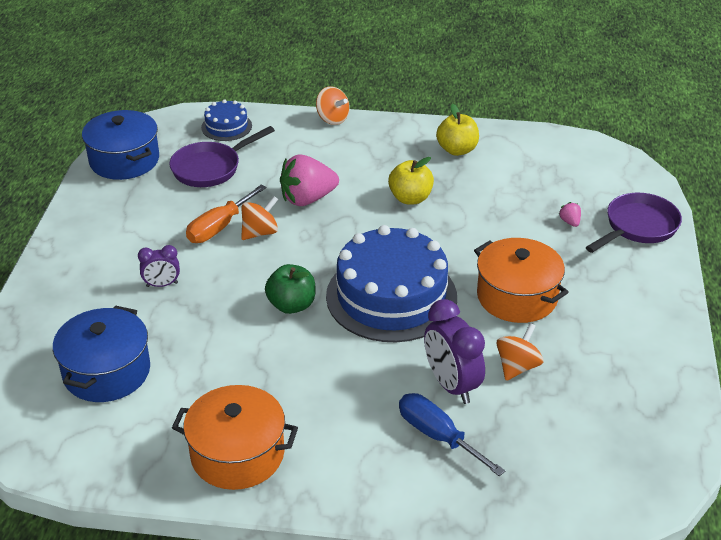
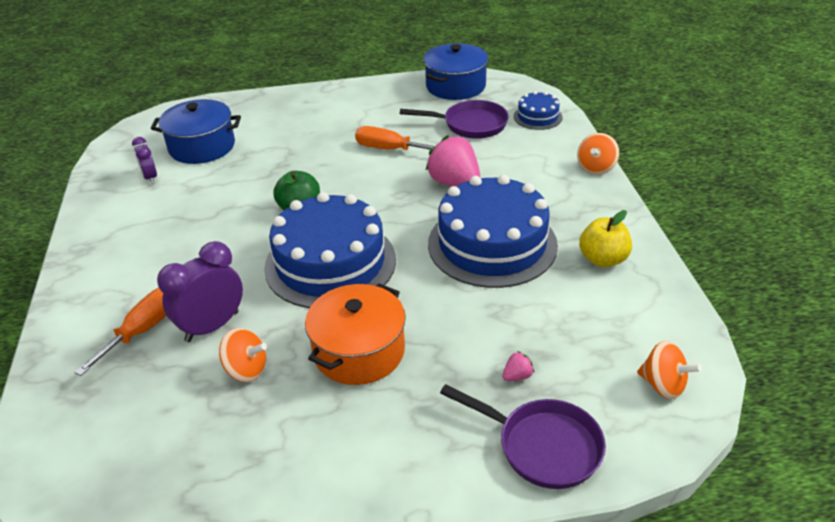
camera: 75 degrees right, 0 degrees up
purple clock [138,245,180,287] -> purple clock moved to [132,137,157,184]
purple pan [169,126,275,187] -> purple pan turned 150 degrees clockwise [400,100,509,139]
orange pot [172,385,298,490] -> none
orange spinning top [241,196,278,240] -> orange spinning top moved to [637,341,702,399]
yellow apple [388,157,434,204] -> blue cake [428,175,558,288]
blue screwdriver [399,393,505,476] -> orange screwdriver [74,288,166,376]

